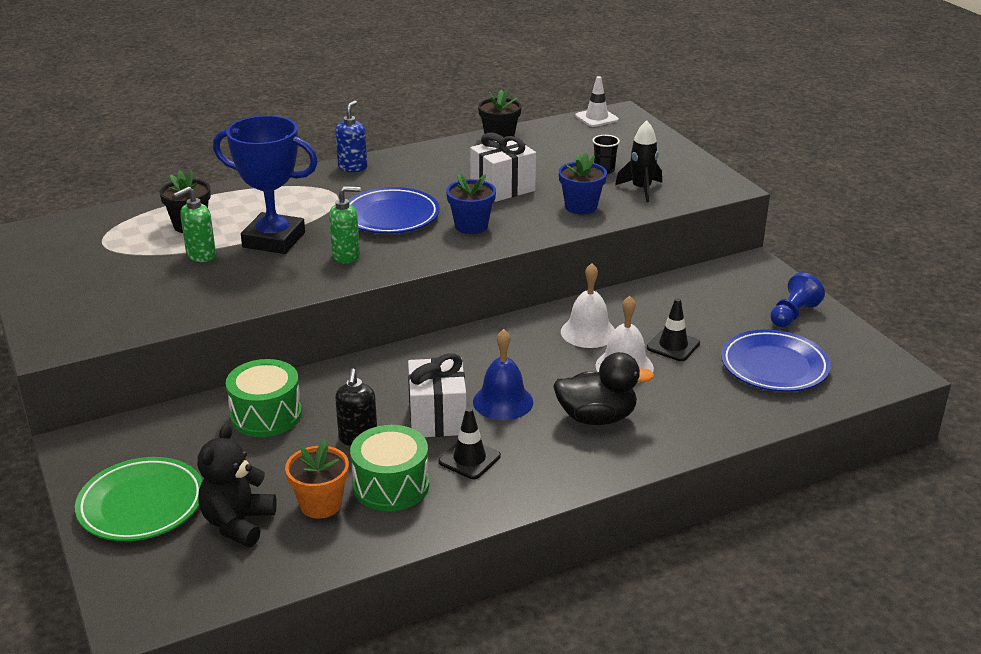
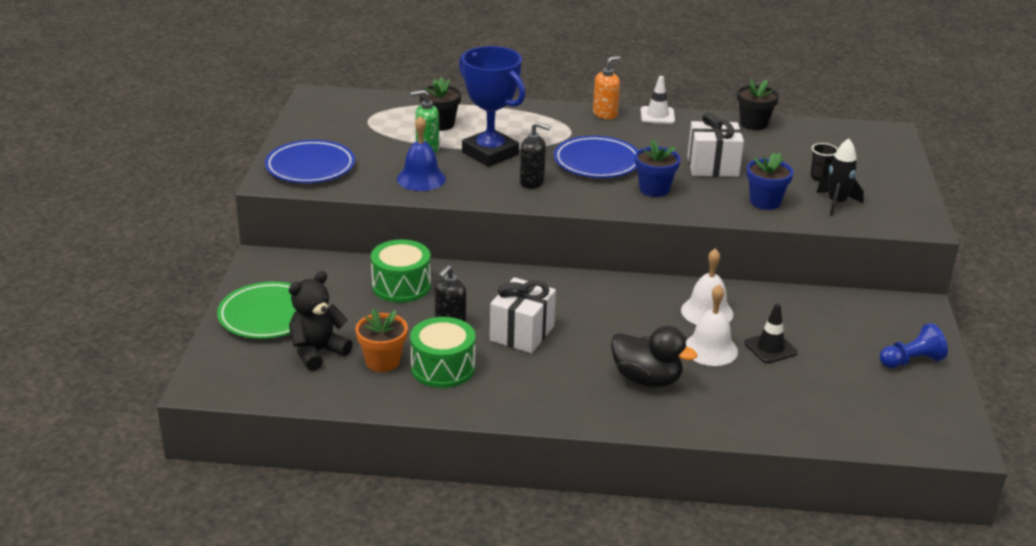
camera: 30 degrees right, 0 degrees up
green soap dispenser [329,186,361,264] -> black soap dispenser [520,122,551,189]
blue soap dispenser [335,100,367,172] -> orange soap dispenser [593,56,621,119]
black traffic cone [438,407,501,479] -> none
blue bell [473,329,533,420] -> blue bell moved to [397,116,446,191]
white traffic cone [575,76,619,127] -> white traffic cone moved to [641,76,675,124]
blue plate [721,329,831,392] -> blue plate moved to [265,140,355,183]

